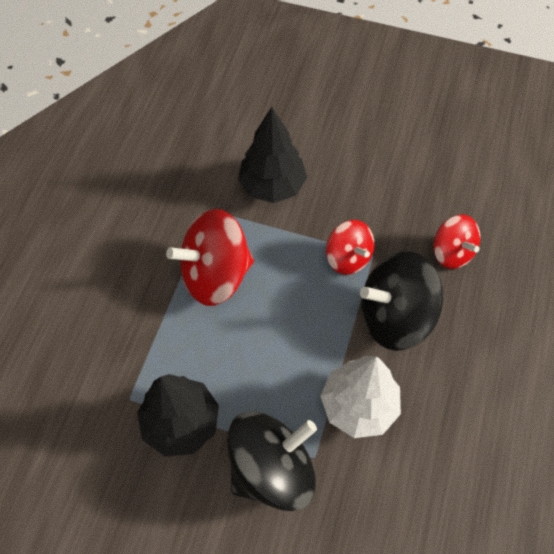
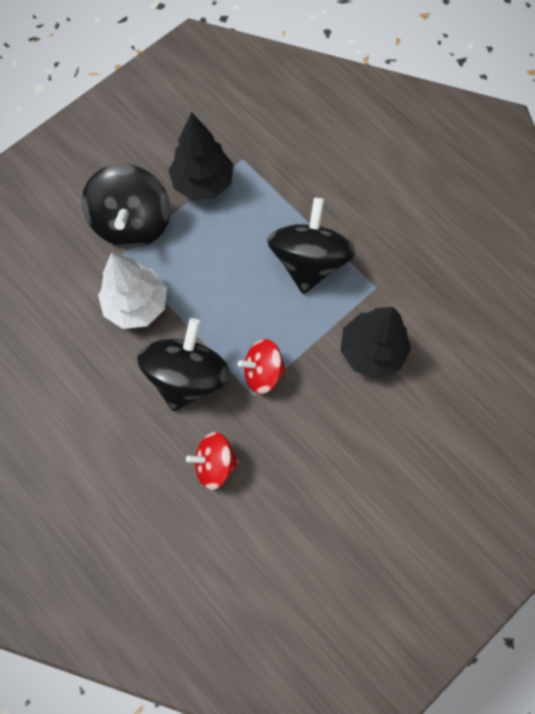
camera: 120 degrees right, 10 degrees up
red spinning top [166,209,254,306] -> black spinning top [267,198,356,294]

